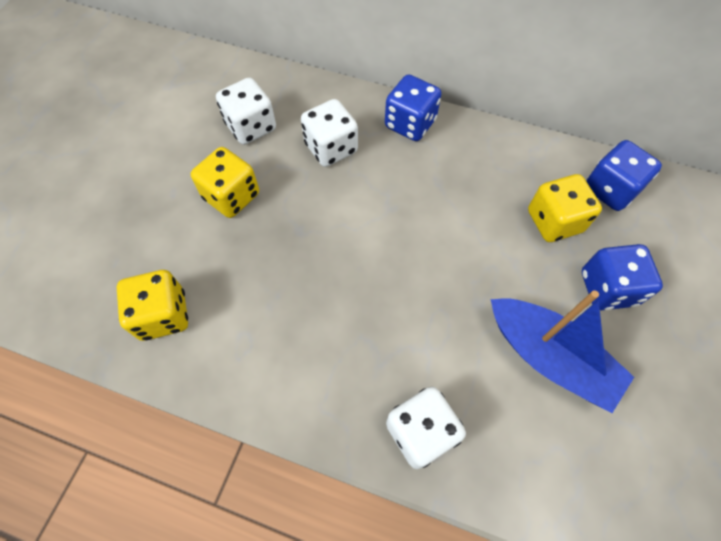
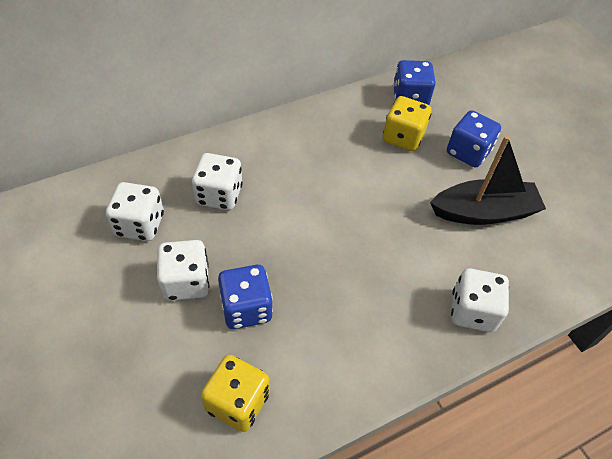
camera: 50 degrees left, 10 degrees down
yellow dice [191,147,259,218] -> white dice [157,240,209,301]
blue dice [385,74,441,141] -> blue dice moved to [218,265,273,329]
blue boat [490,290,634,413] -> black boat [430,135,546,225]

